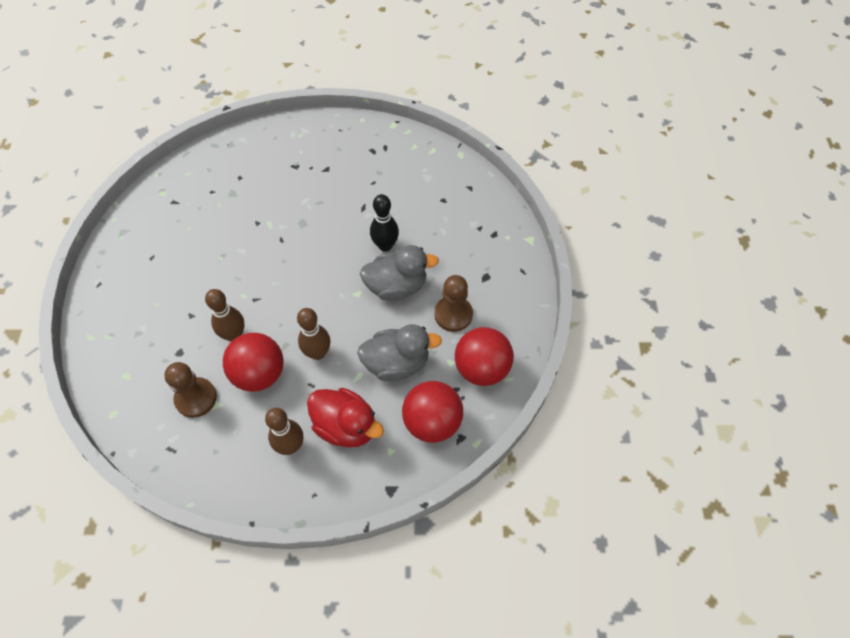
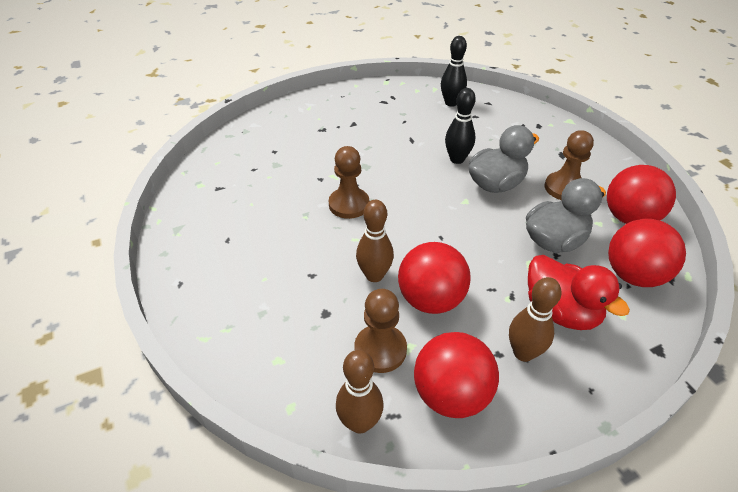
camera: 25 degrees left, 15 degrees down
brown bowling pin [297,308,330,360] -> brown bowling pin moved to [336,350,384,434]
red duck [307,388,384,448] -> red duck turned 45 degrees clockwise [528,255,630,330]
none -> brown pawn [329,146,369,219]
none -> red ball [414,332,499,418]
none -> black bowling pin [441,36,467,107]

